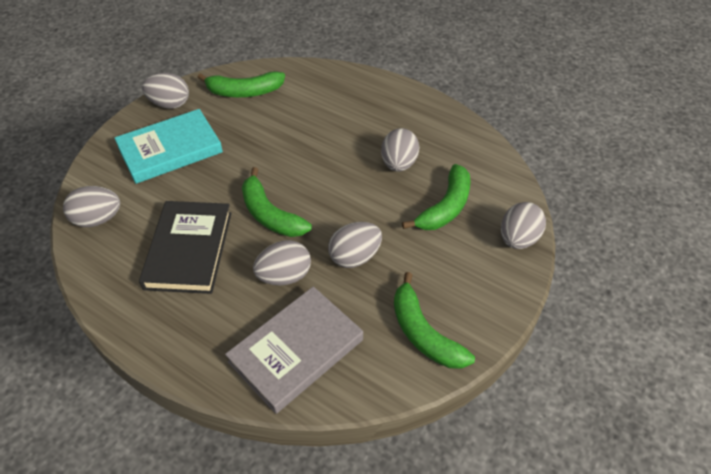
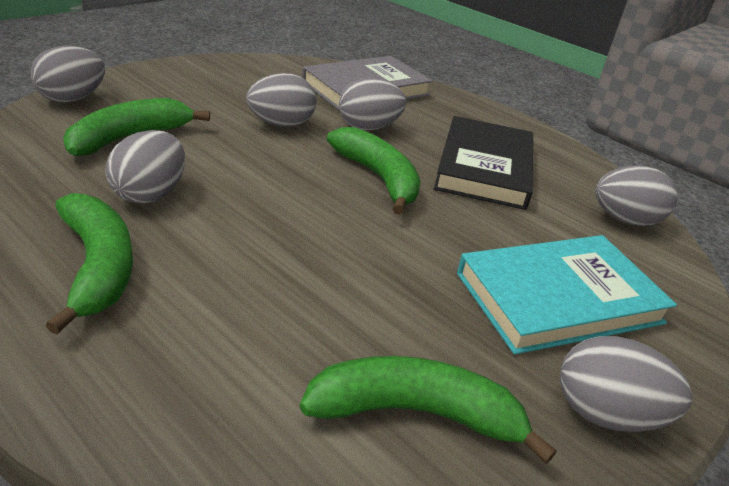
camera: 175 degrees left, 15 degrees down
green banana [394,272,475,369] -> green banana moved to [45,193,133,335]

